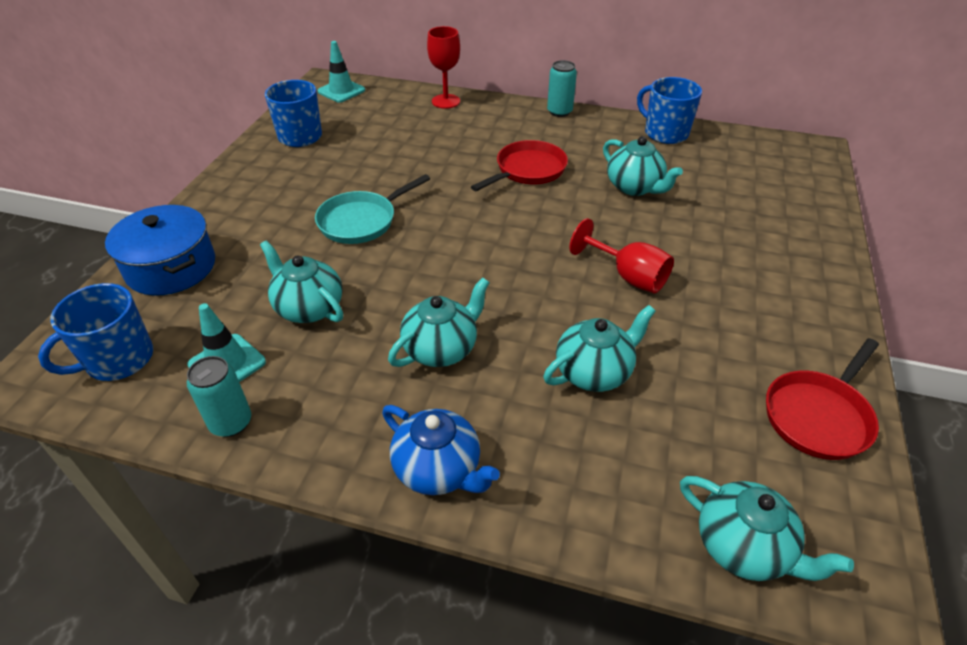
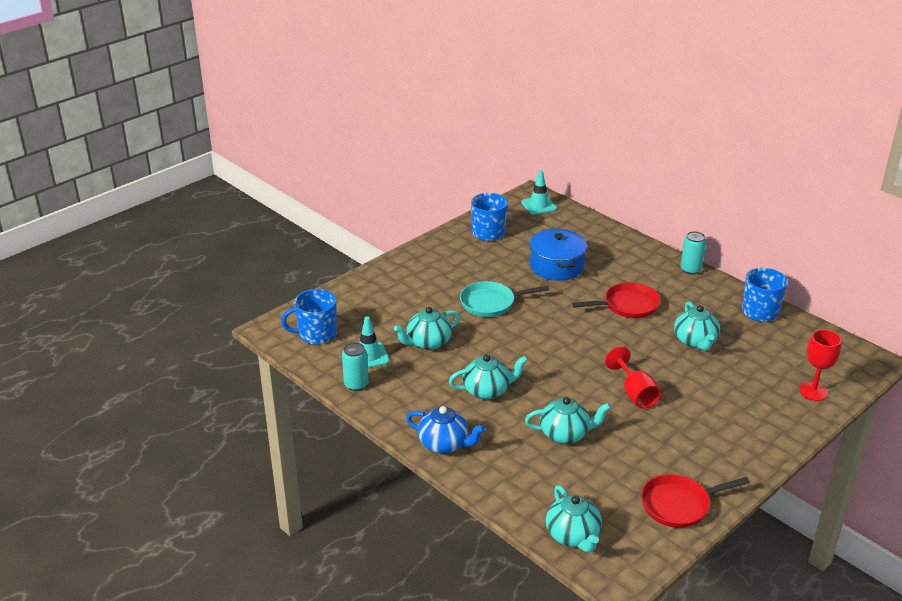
camera: 30 degrees right, 10 degrees down
blue pot [105,205,215,296] -> blue pot moved to [530,229,587,281]
turquoise teapot [260,240,343,323] -> turquoise teapot turned 105 degrees counterclockwise [394,307,460,350]
blue teapot [382,405,500,495] -> blue teapot turned 45 degrees counterclockwise [406,406,485,454]
red goblet [427,26,460,109] -> red goblet moved to [799,329,842,401]

